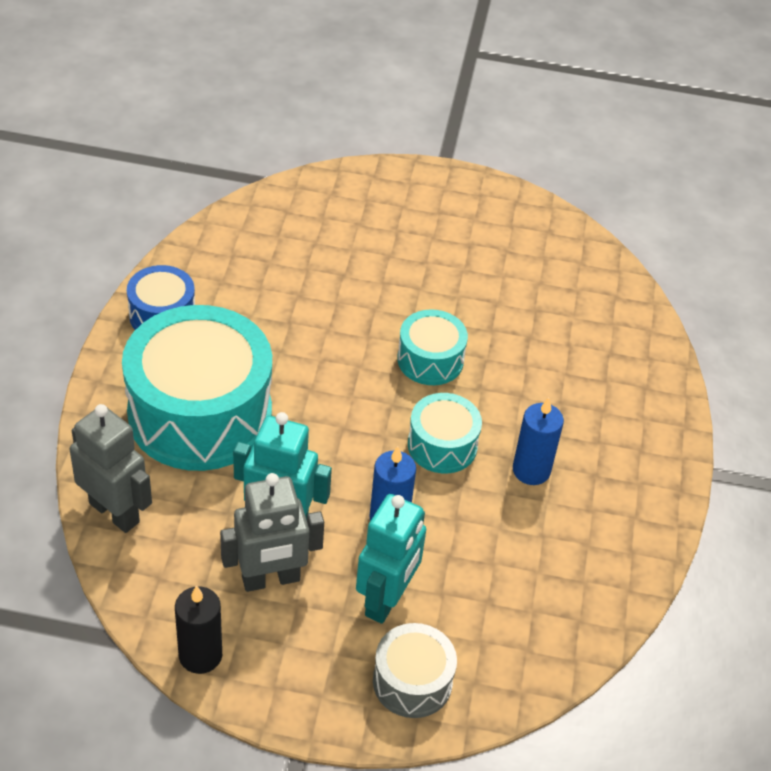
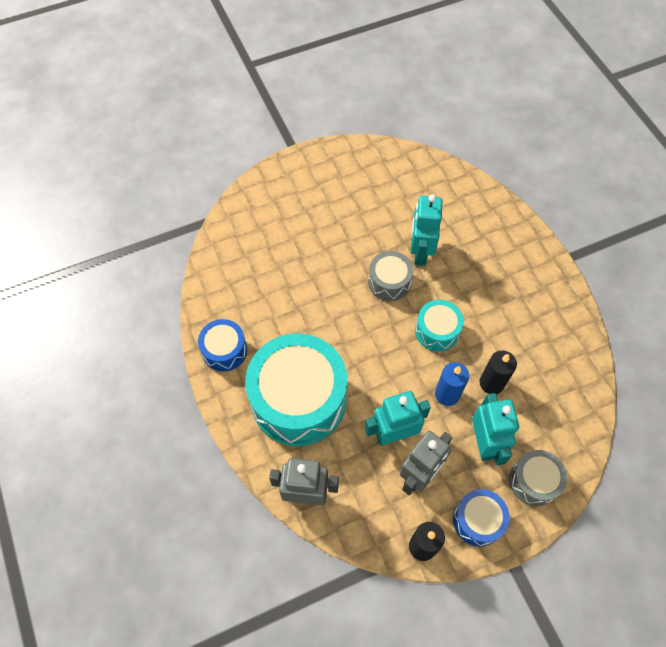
camera: 30 degrees left, 15 degrees up
turquoise drum [397,309,468,385] -> grey drum [368,251,413,301]
blue candle [513,397,564,485] -> none
none -> turquoise robot [411,195,442,266]
none -> blue drum [453,489,510,547]
none -> black candle [480,351,517,394]

